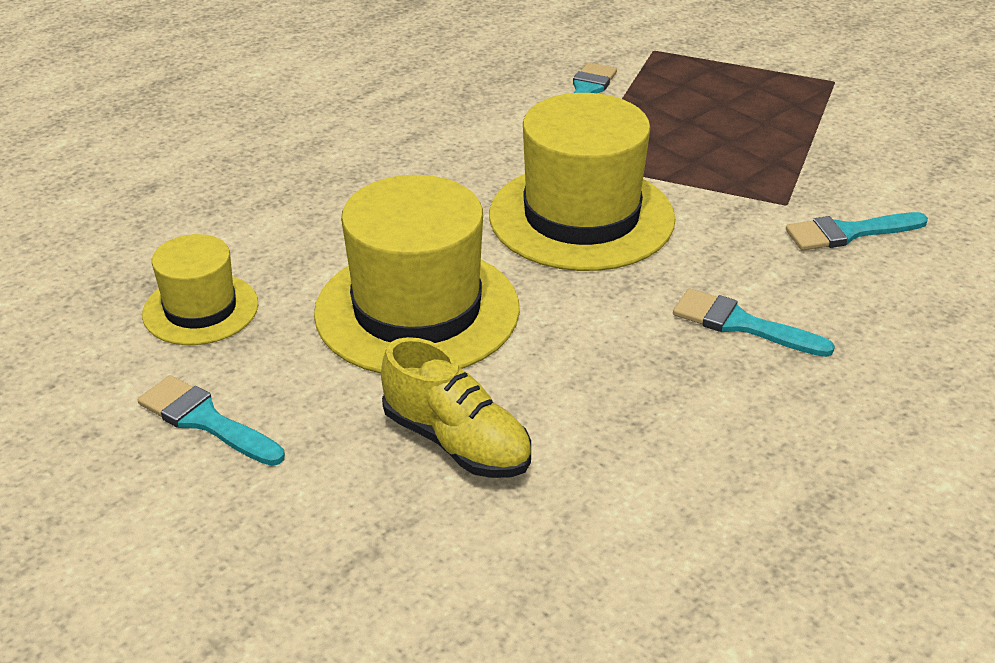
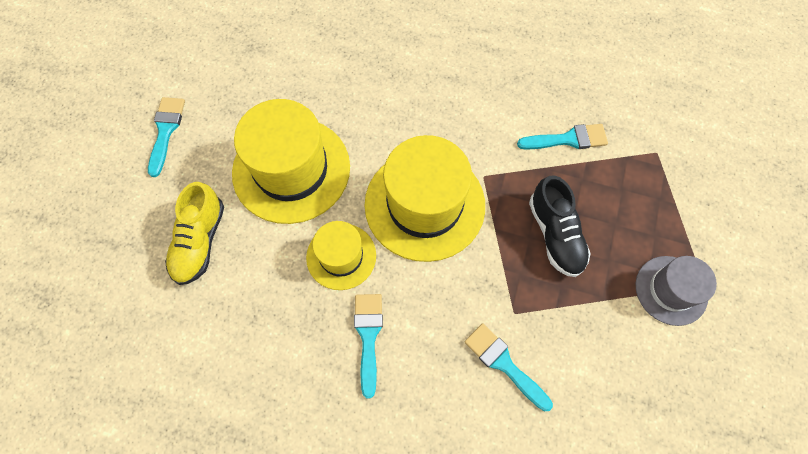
camera: 60 degrees right, 30 degrees up
yellow hat [142,234,258,345] -> yellow hat moved to [306,221,376,290]
none -> black shoe [529,175,591,277]
none -> grey hat [636,256,717,326]

